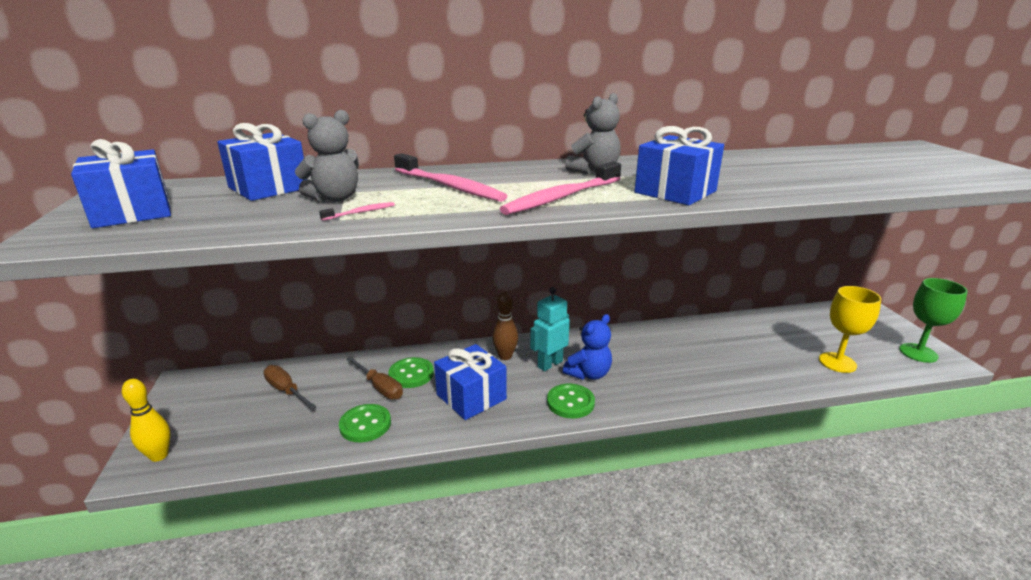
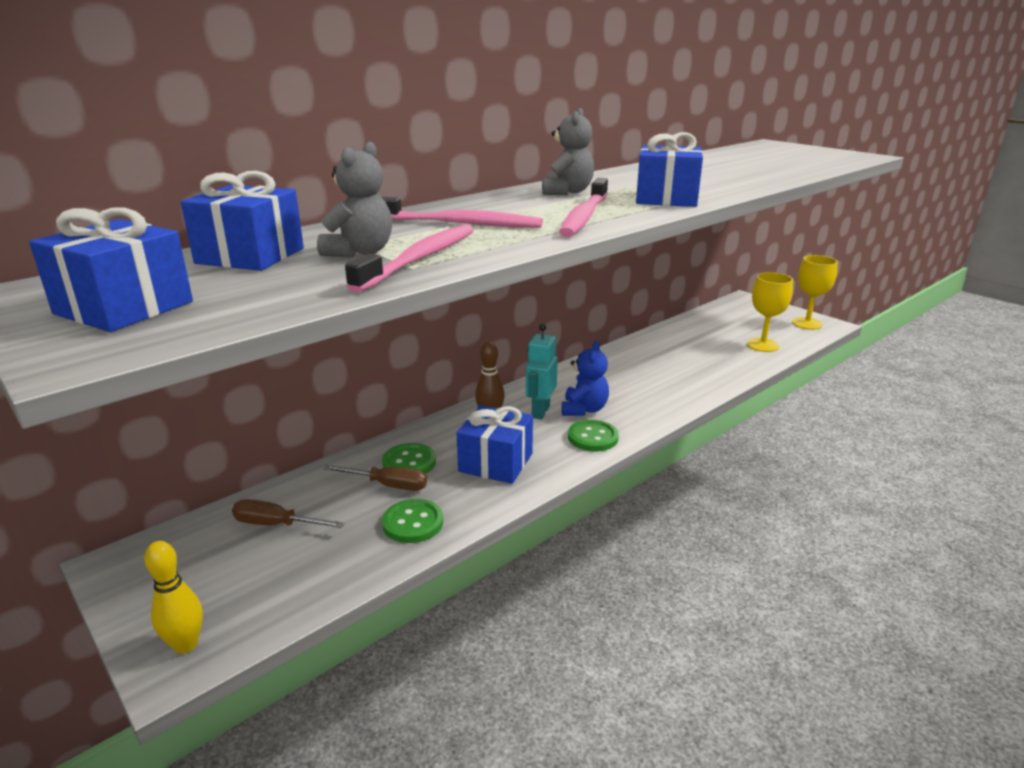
camera: 30 degrees left, 0 degrees up
pink toothbrush [319,202,395,221] -> pink toothbrush [345,225,474,293], size x2.35
green goblet [899,278,968,363] -> yellow goblet [792,255,838,330]

